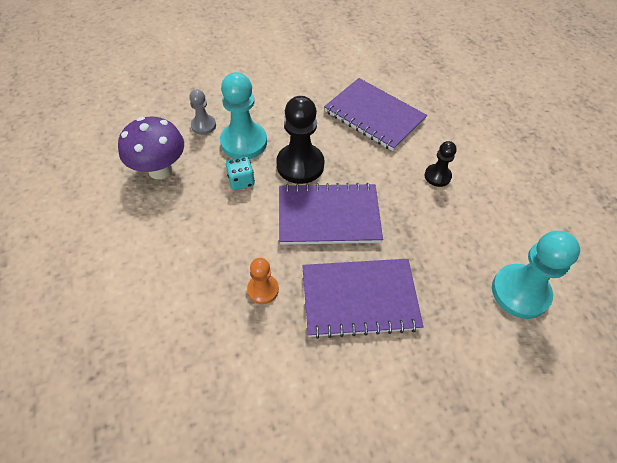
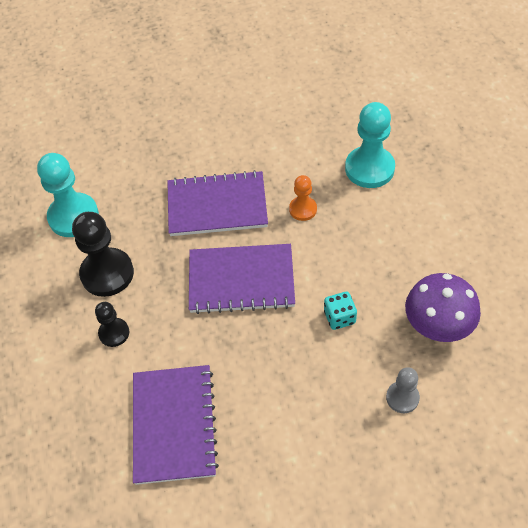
camera: 175 degrees left, 0 degrees up
turquoise pawn [220,72,267,159] -> turquoise pawn moved to [345,102,395,188]
black pawn [276,96,325,184] -> black pawn moved to [72,212,134,297]
purple notebook [324,78,427,151] -> purple notebook turned 45 degrees clockwise [133,365,219,485]

